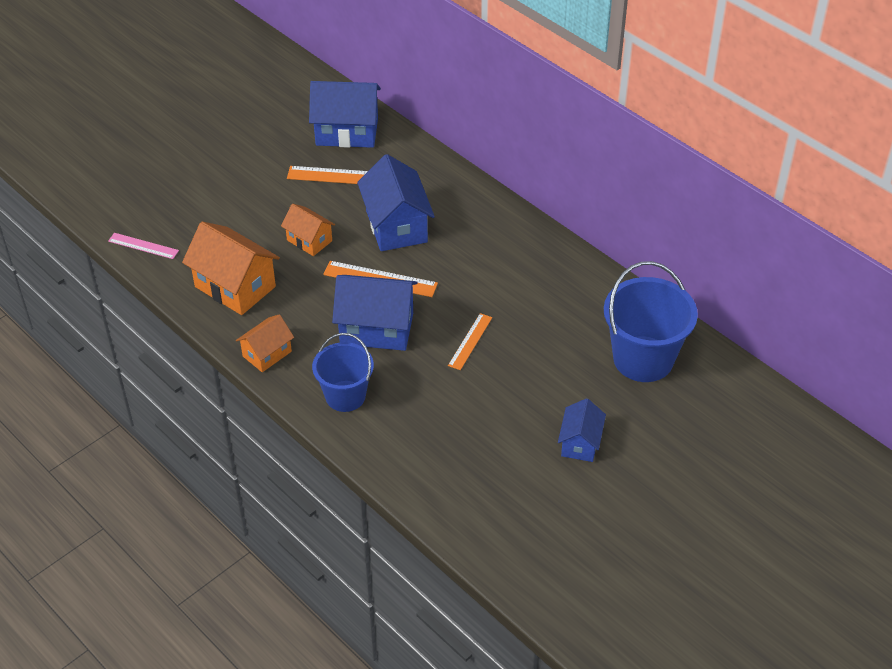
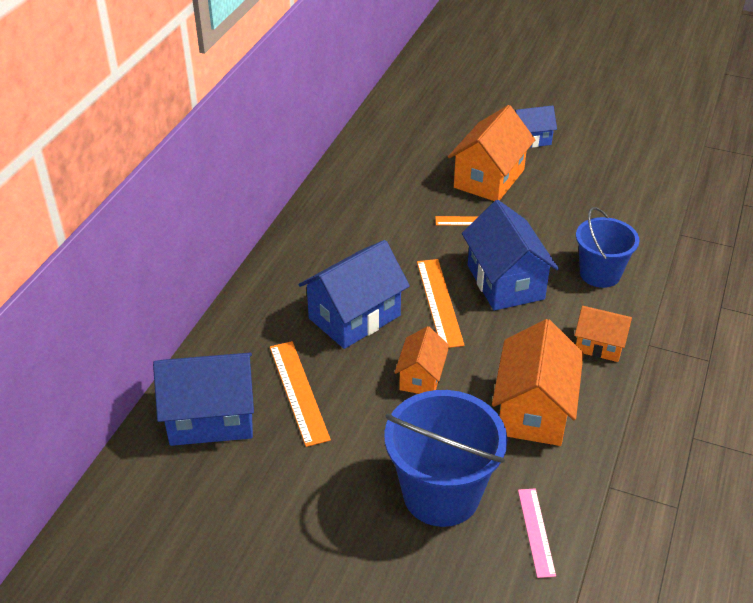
camera: 115 degrees left, 5 degrees down
blue house [309,81,381,148] -> blue house turned 75 degrees counterclockwise [153,353,254,446]
blue bucket [604,261,698,382] -> blue bucket moved to [384,390,508,527]
none -> orange house [448,105,535,201]

